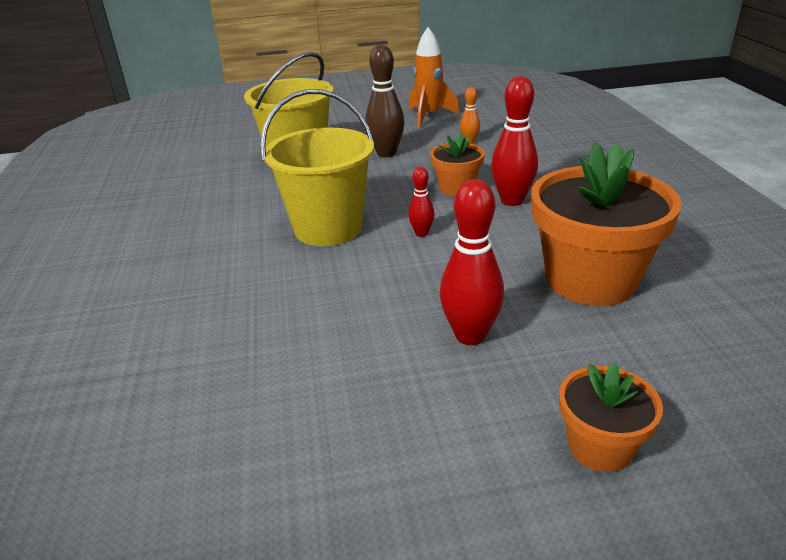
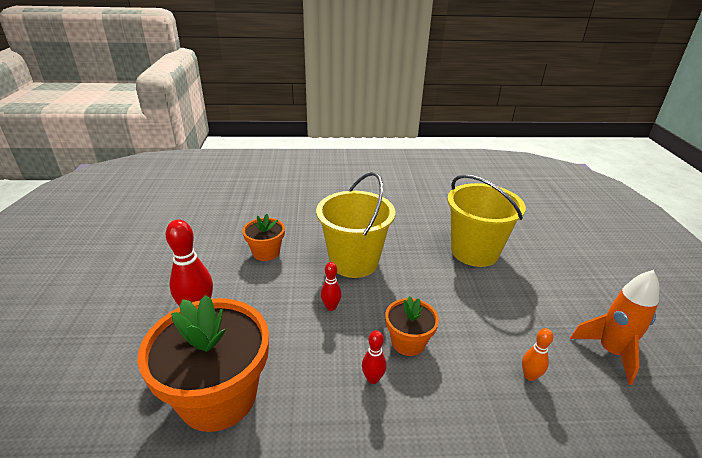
camera: 95 degrees right, 0 degrees up
brown bowling pin [365,45,405,157] -> none
red bowling pin [491,76,538,206] -> red bowling pin [362,330,386,384], size x0.53
orange flower pot [559,363,663,472] -> orange flower pot moved to [242,214,285,261]

